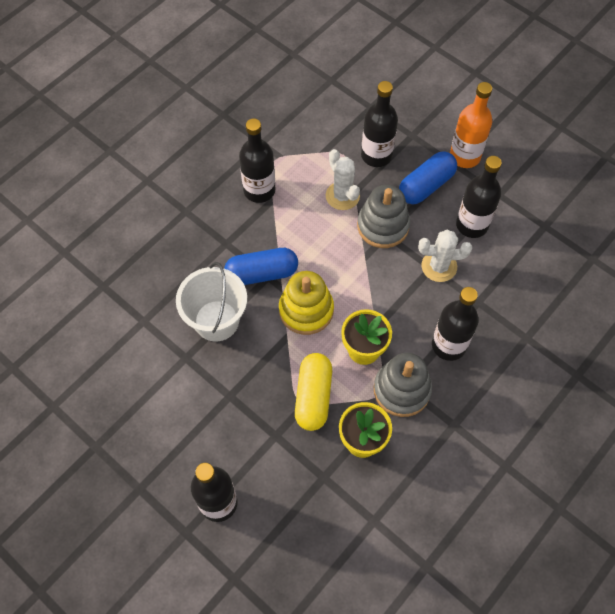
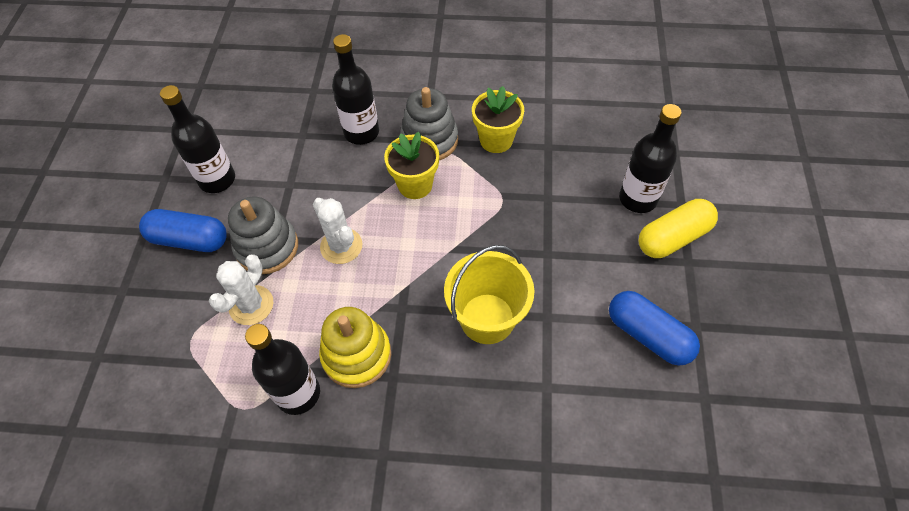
camera: 125 degrees left, 5 degrees down
white bucket [176,262,247,341] -> yellow bucket [444,245,534,344]
blue capsule [224,248,298,285] -> blue capsule moved to [609,291,700,366]
yellow stacking toy [279,271,334,335] -> yellow stacking toy moved to [319,307,391,388]
yellow capsule [295,353,332,431] -> yellow capsule moved to [639,199,718,258]
black bottle [361,81,398,167] -> none
white cactus [418,230,472,282] -> white cactus moved to [313,198,362,264]
orange bottle [450,82,492,168] -> none

